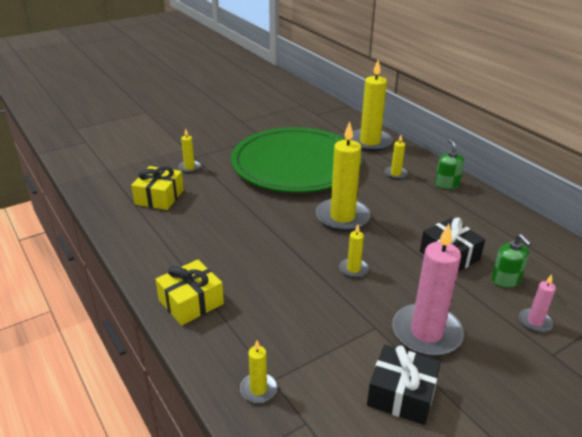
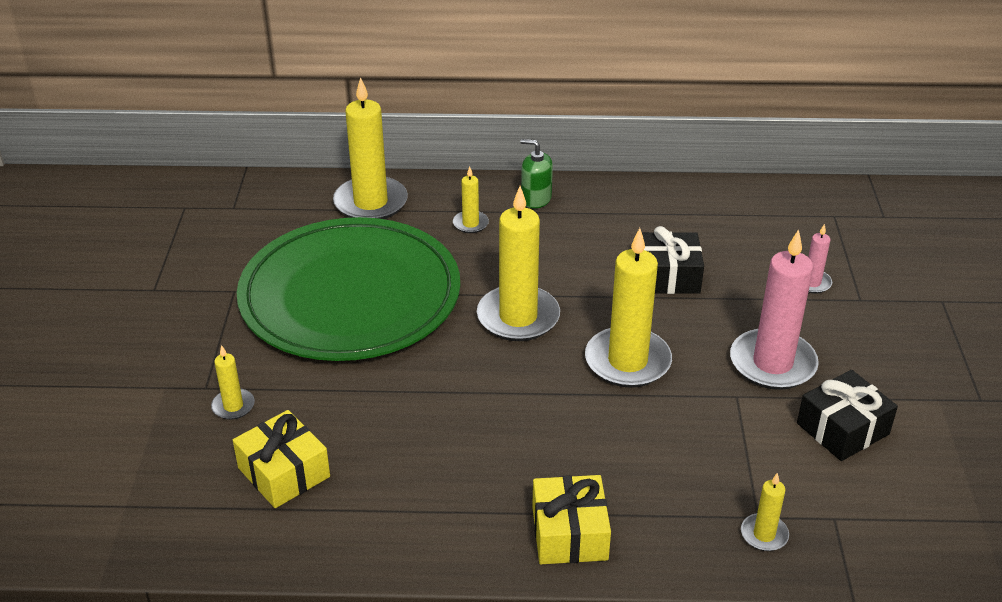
camera: 55 degrees left, 5 degrees up
yellow candle [339,224,369,278] -> yellow candle [585,228,672,388], size x2.10
green soap dispenser [491,234,532,288] -> none

